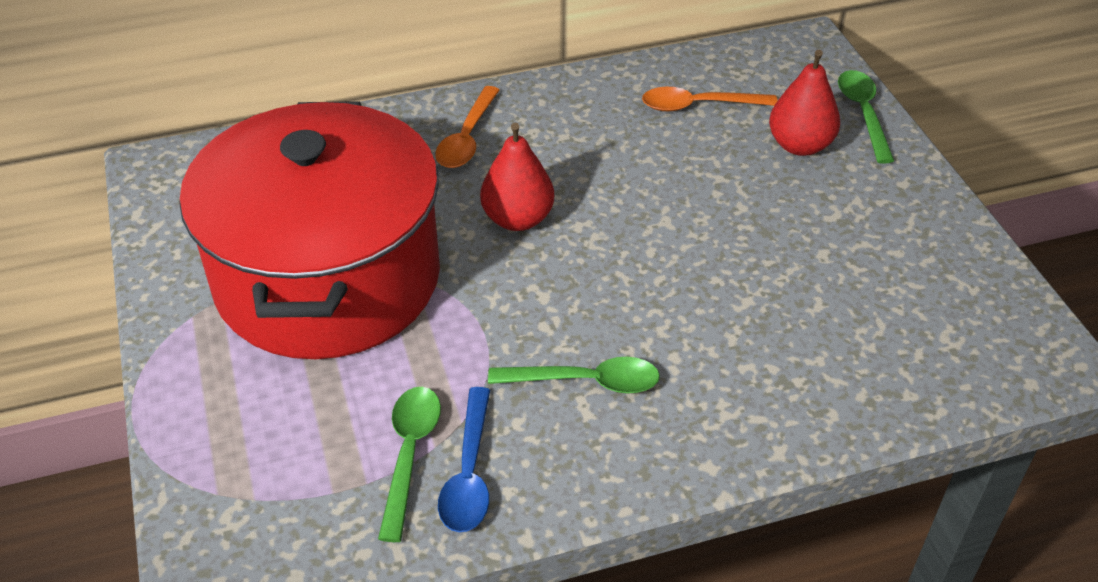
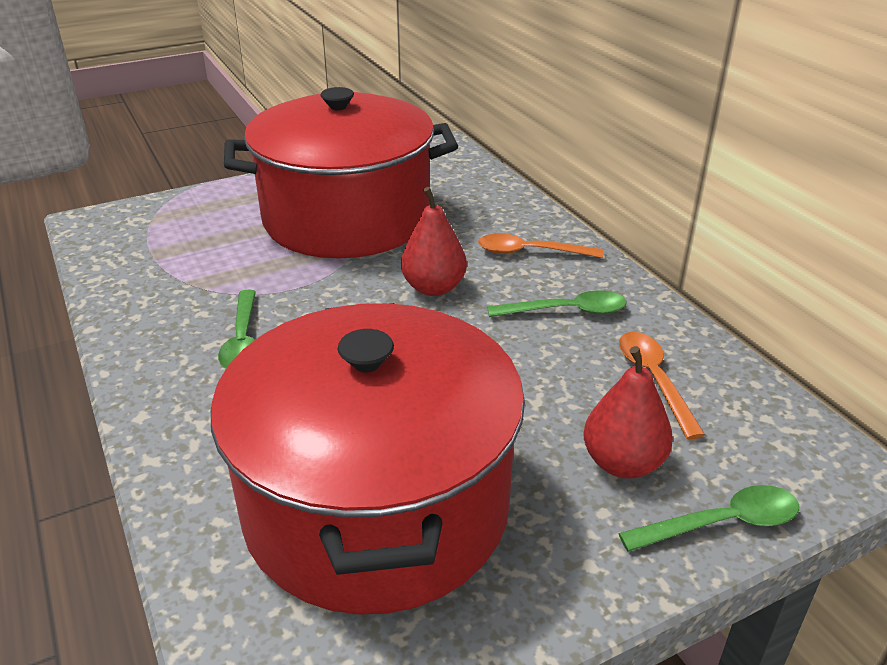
camera: 80 degrees right, 10 degrees down
green spoon [378,387,441,542] -> green spoon moved to [487,290,627,317]
blue spoon [438,387,490,532] -> none
none -> red pot [211,303,525,615]

